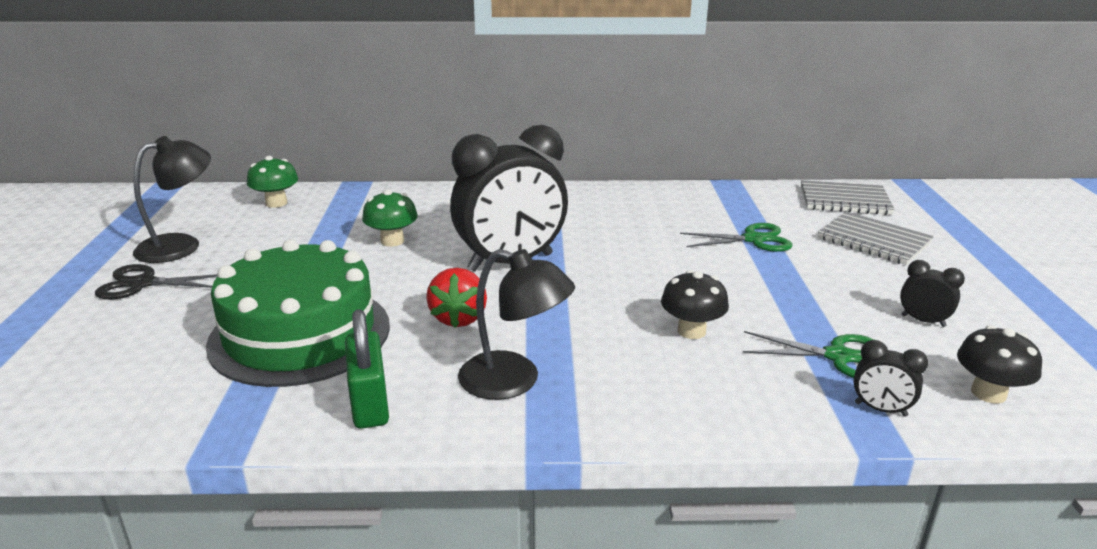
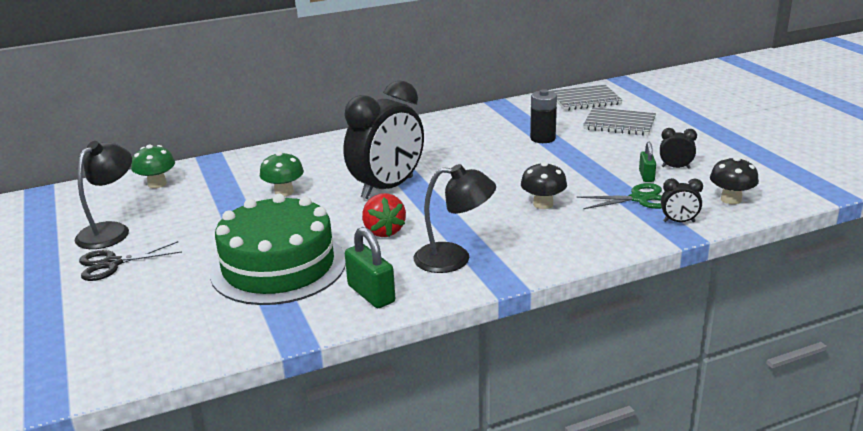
camera: 20 degrees left, 0 degrees up
green scissors [680,223,793,252] -> black battery [530,89,557,143]
none -> green padlock [639,142,656,182]

